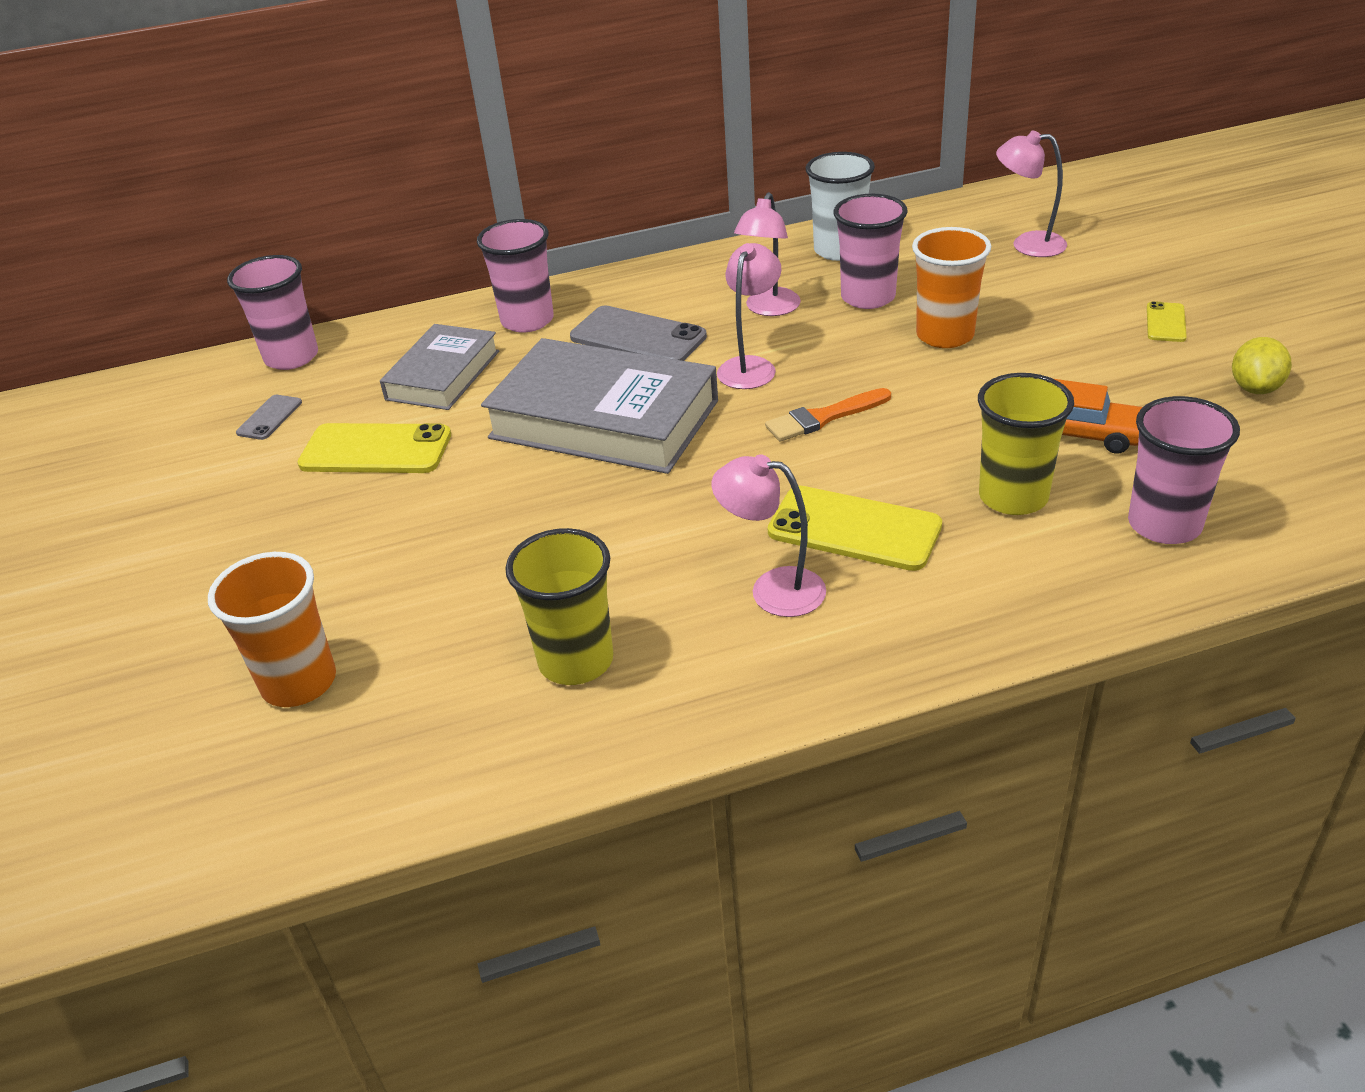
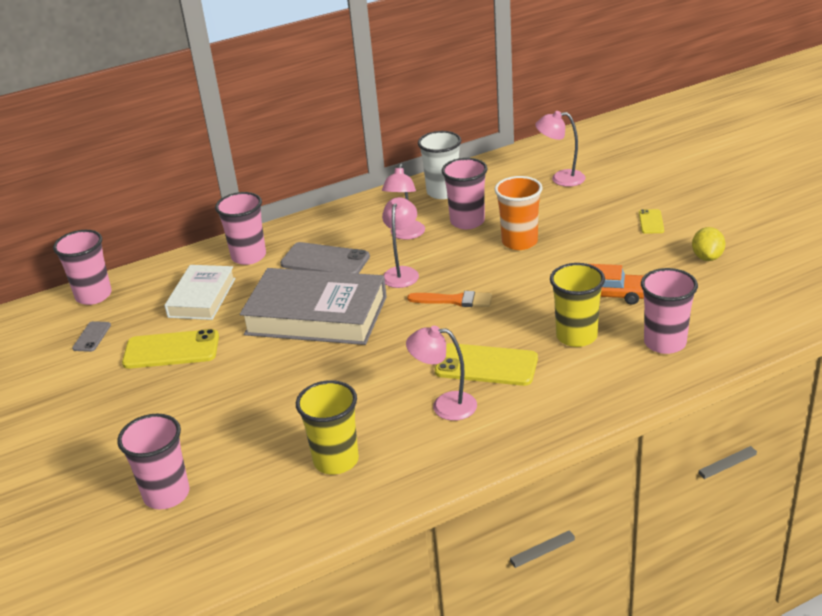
camera: 10 degrees left, 5 degrees down
orange cup [208,552,336,707] -> pink cup [117,414,190,510]
grey book [380,324,499,410] -> white book [164,265,236,320]
orange brush [765,388,891,441] -> orange brush turned 135 degrees counterclockwise [407,291,492,307]

